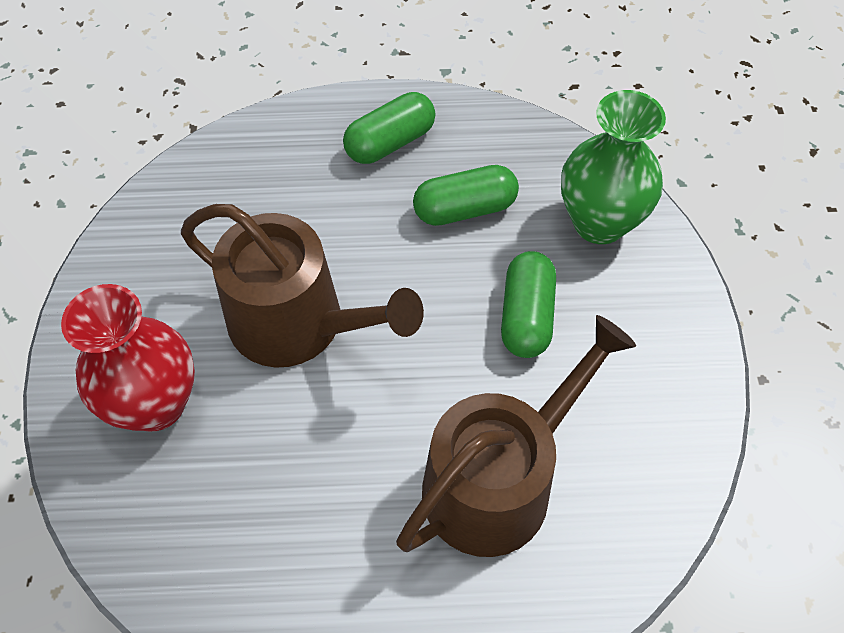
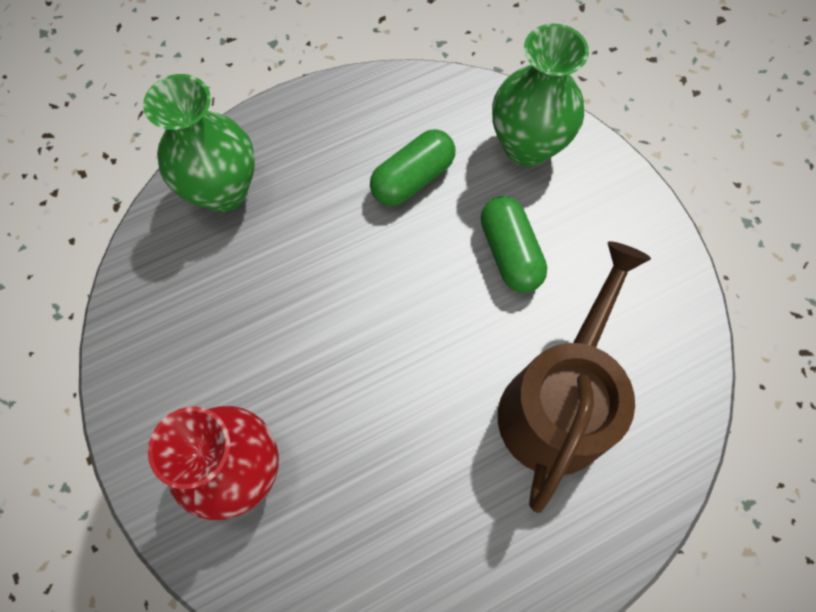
camera: 25 degrees left, 10 degrees up
brown watering can [181,204,424,368] -> none
green capsule [343,92,436,164] -> none
none -> green vase [143,74,255,212]

